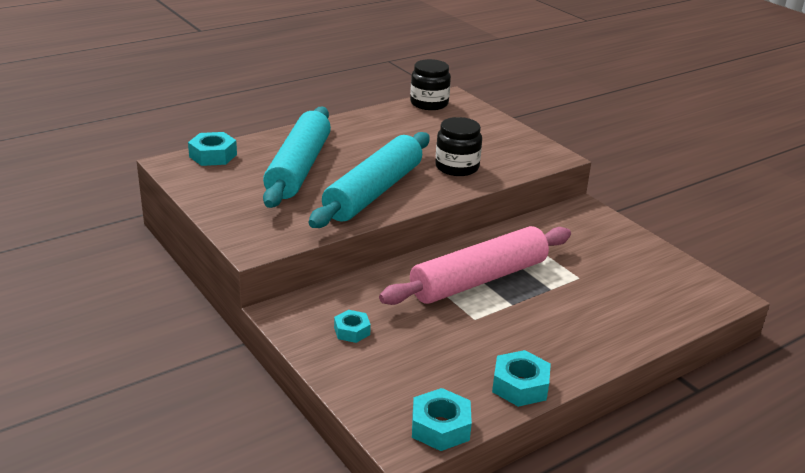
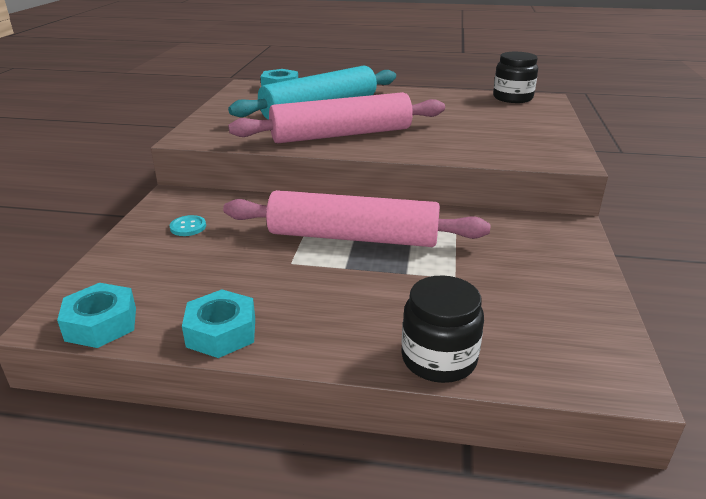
camera: 45 degrees right, 0 degrees up
turquoise rolling pin [309,132,430,228] -> pink rolling pin [228,92,445,143]
turquoise nut [334,310,371,343] -> turquoise button [170,215,206,236]
black jar [435,117,482,176] -> black jar moved to [401,275,484,383]

